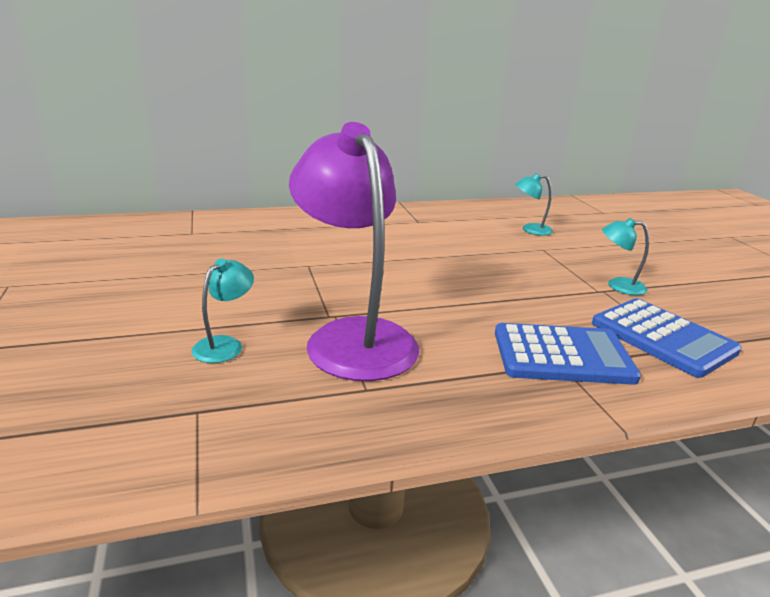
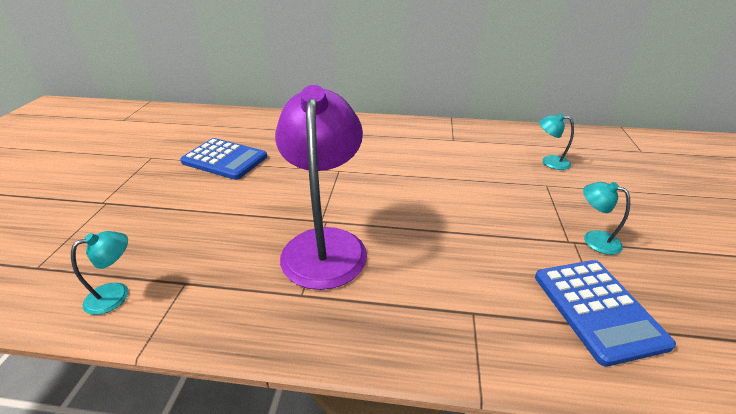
camera: 25 degrees right, 10 degrees up
turquoise lamp [191,258,254,363] -> turquoise lamp moved to [71,231,128,315]
blue calculator [495,323,641,385] -> blue calculator moved to [180,138,267,180]

